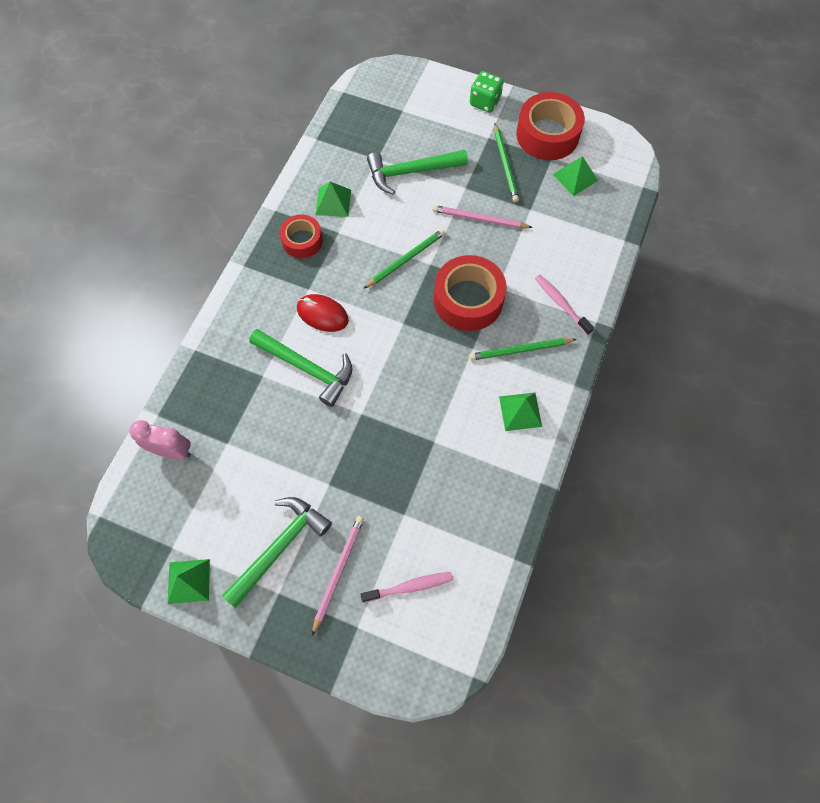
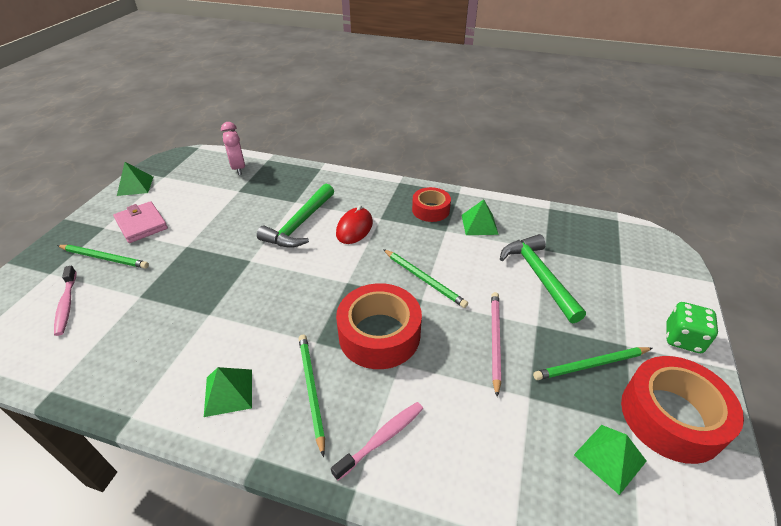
camera: 85 degrees right, 25 degrees down
pink clock [129,420,191,460] -> pink clock turned 150 degrees clockwise [221,122,245,175]
green hammer [222,497,332,608] -> pink wallet [113,201,168,243]
pink pencil [312,516,364,635] -> green pencil [57,245,149,269]

